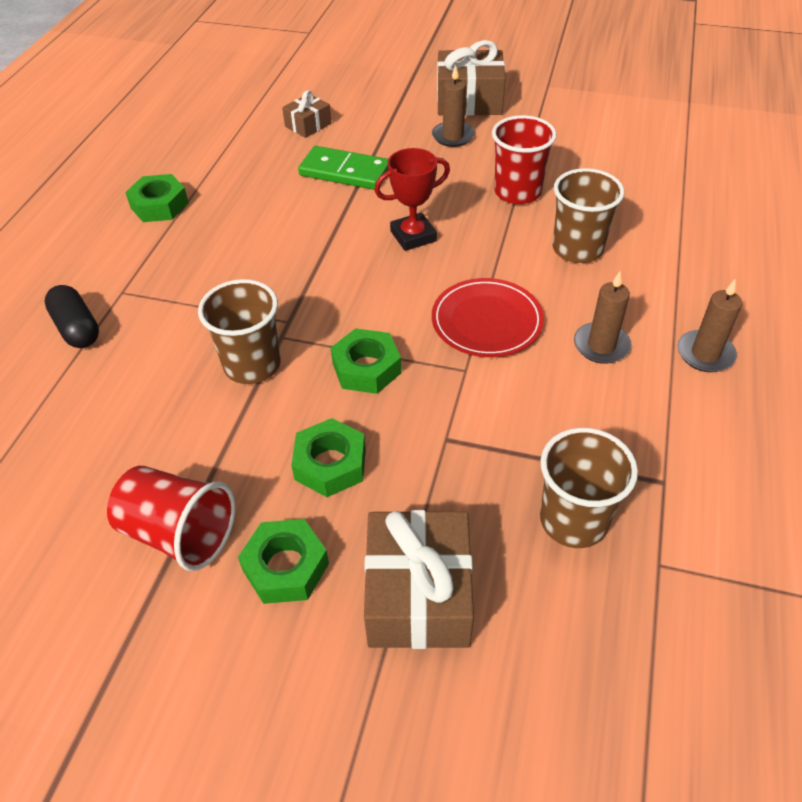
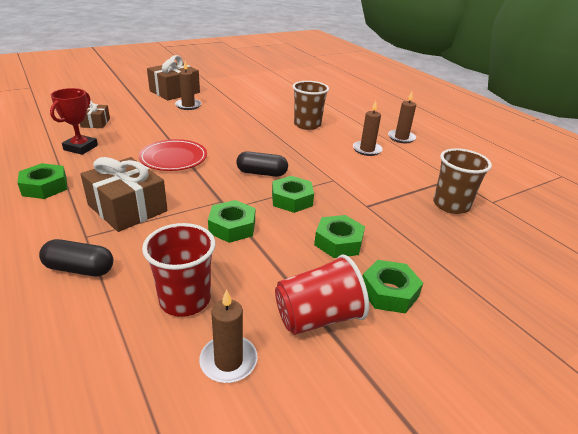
camera: 50 degrees left, 15 degrees down
brown cup [198,279,281,384] -> green nut [208,200,255,243]
green domino [298,146,388,190] -> none
brown gift [364,510,474,649] -> brown gift moved to [81,157,168,232]
red trophy [374,148,450,251] -> red trophy moved to [50,88,98,155]
red plate [432,278,544,357] -> red plate moved to [139,139,207,171]
red cup [492,115,557,204] -> red cup moved to [142,223,215,317]
none -> brown candle [199,289,258,383]
none -> black capsule [236,151,288,177]

